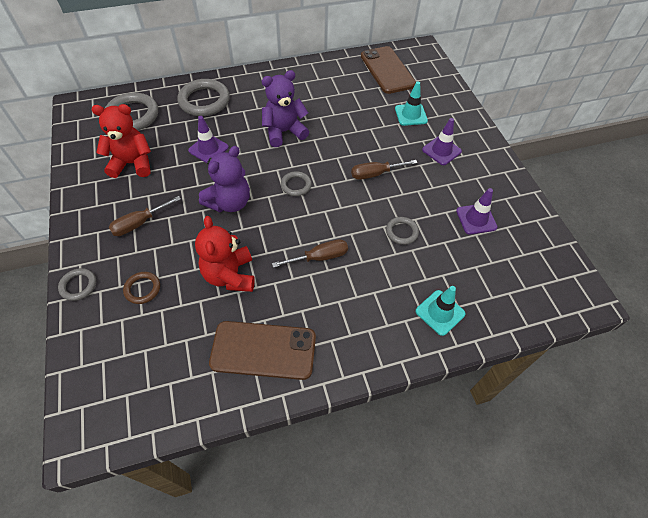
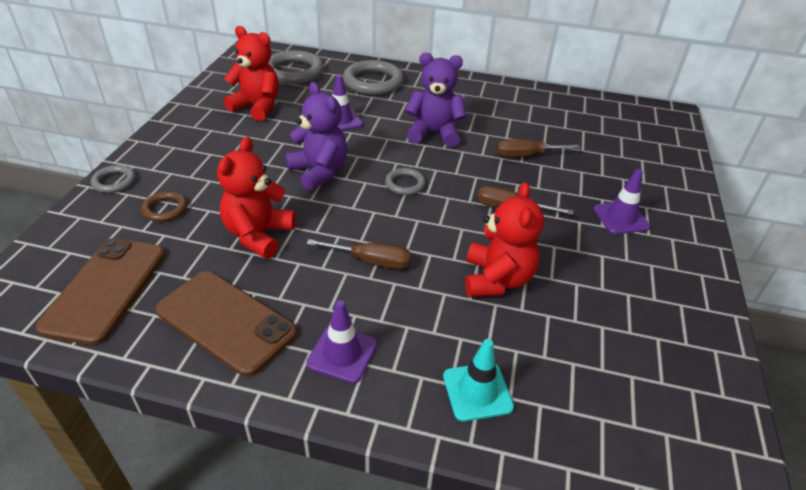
camera: 30 degrees right, 15 degrees down
brown screwdriver [109,196,181,236] -> brown screwdriver moved to [496,139,580,157]
purple teddy bear [199,146,250,212] -> purple teddy bear turned 105 degrees counterclockwise [285,82,347,191]
brown phone [361,46,416,94] -> brown phone moved to [35,238,165,345]
grey ring [386,217,419,245] -> red teddy bear [465,182,544,297]
turquoise traffic cone [395,82,428,126] -> none
purple traffic cone [456,188,498,235] -> purple traffic cone moved to [306,300,377,383]

